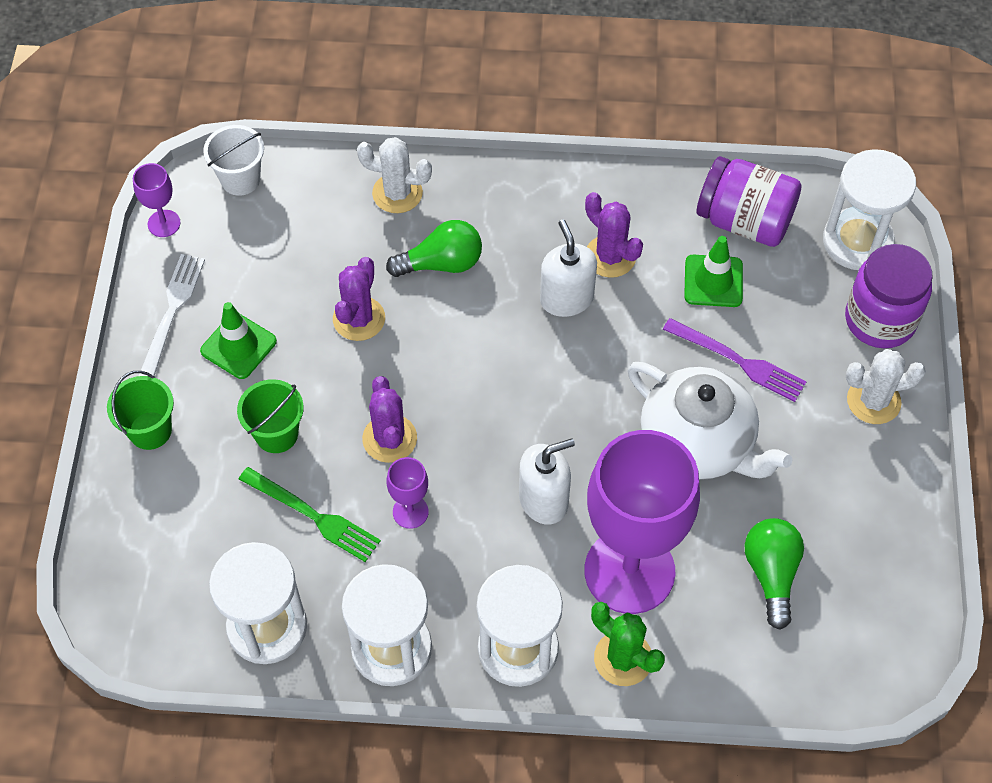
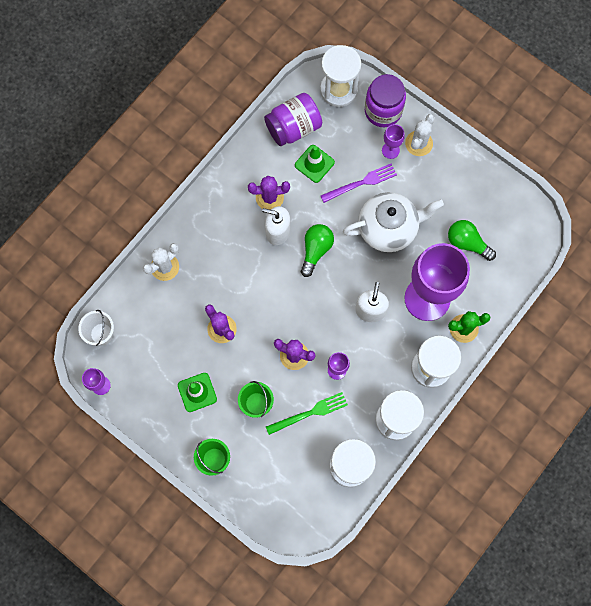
camera: 55 degrees left, 15 degrees up
white fork [139,254,205,376] -> none
green light bulb [386,220,482,277] -> green light bulb moved to [301,224,334,277]
none -> purple goblet [382,124,405,159]

